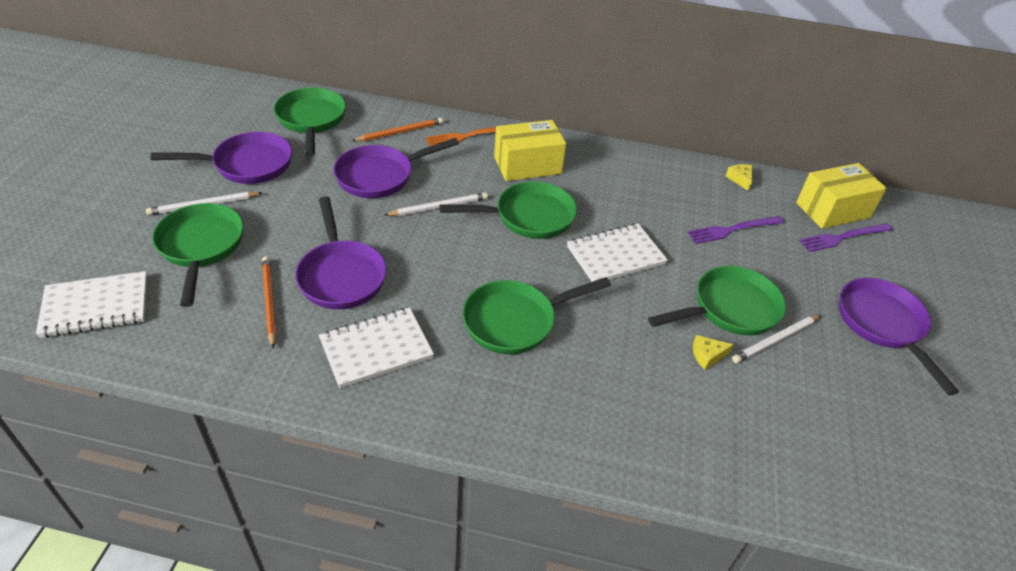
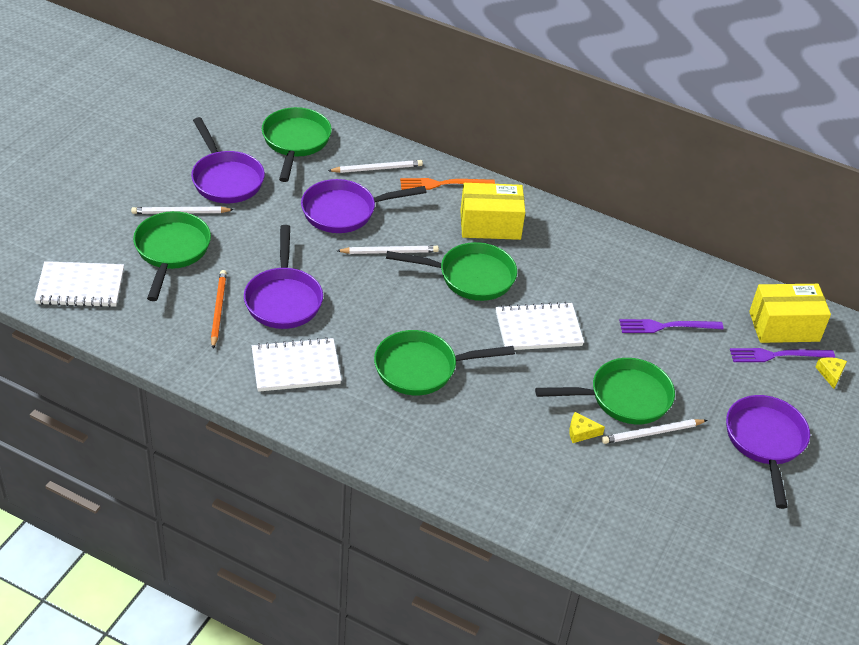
camera: 15 degrees right, 0 degrees up
purple pan [150,132,292,184] -> purple pan turned 60 degrees clockwise [191,117,265,203]
orange pencil [352,117,443,141] -> white pencil [328,160,423,173]
yellow cheese [726,164,752,191] -> yellow cheese moved to [815,357,847,389]

